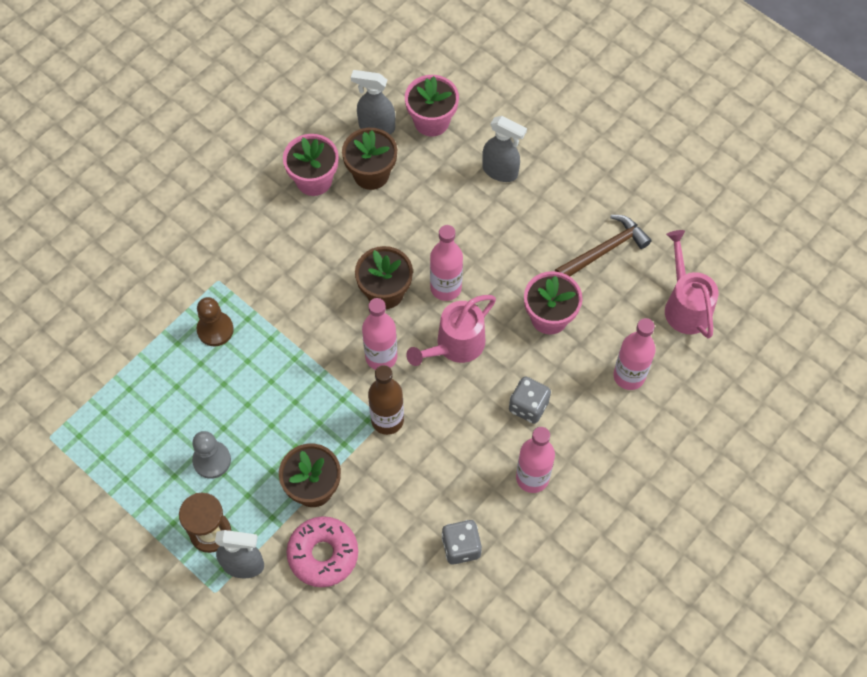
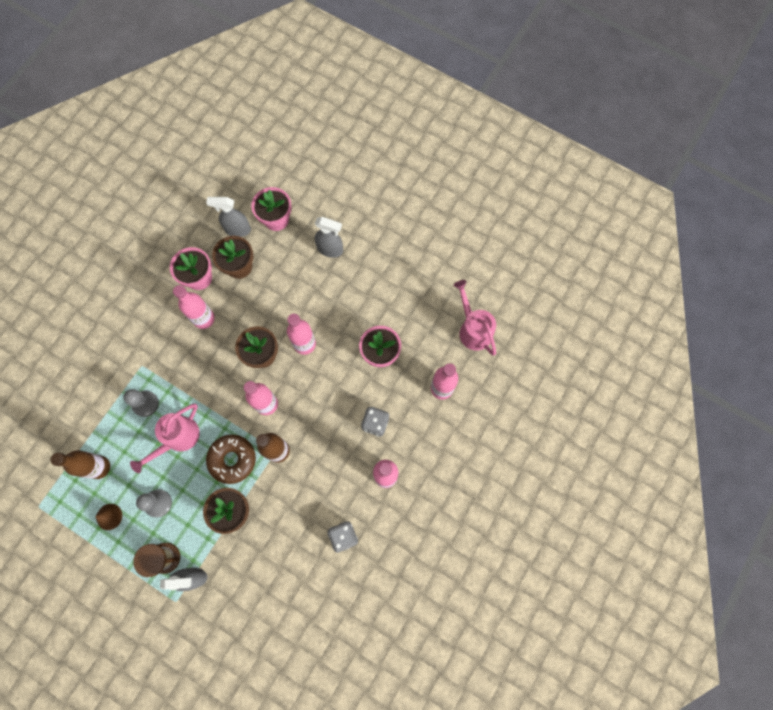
camera: 10 degrees left, 10 degrees up
brown pawn [196,297,234,346] -> grey pawn [123,389,159,417]
pink donut [287,516,358,587] -> none
pink watering can [406,295,496,366] -> pink watering can moved to [130,403,200,473]
brown hammer [555,215,652,276] -> none
none -> brown bottle [51,450,110,479]
none -> brown cone [95,504,122,530]
none -> pink bottle [173,285,215,329]
none -> brown donut [206,434,256,484]

